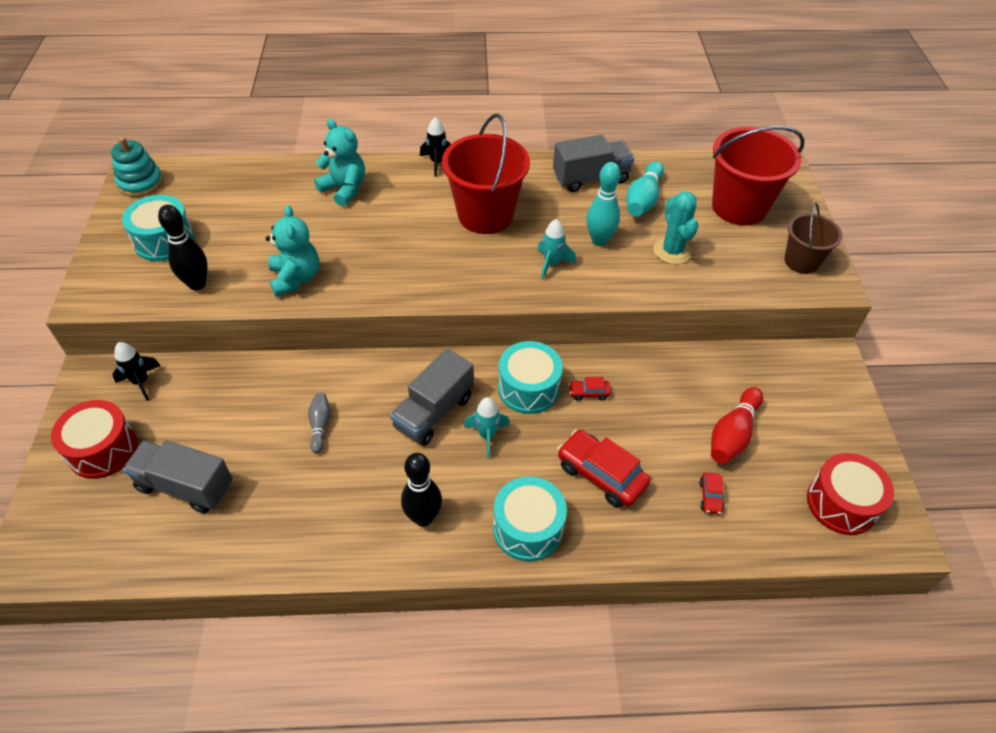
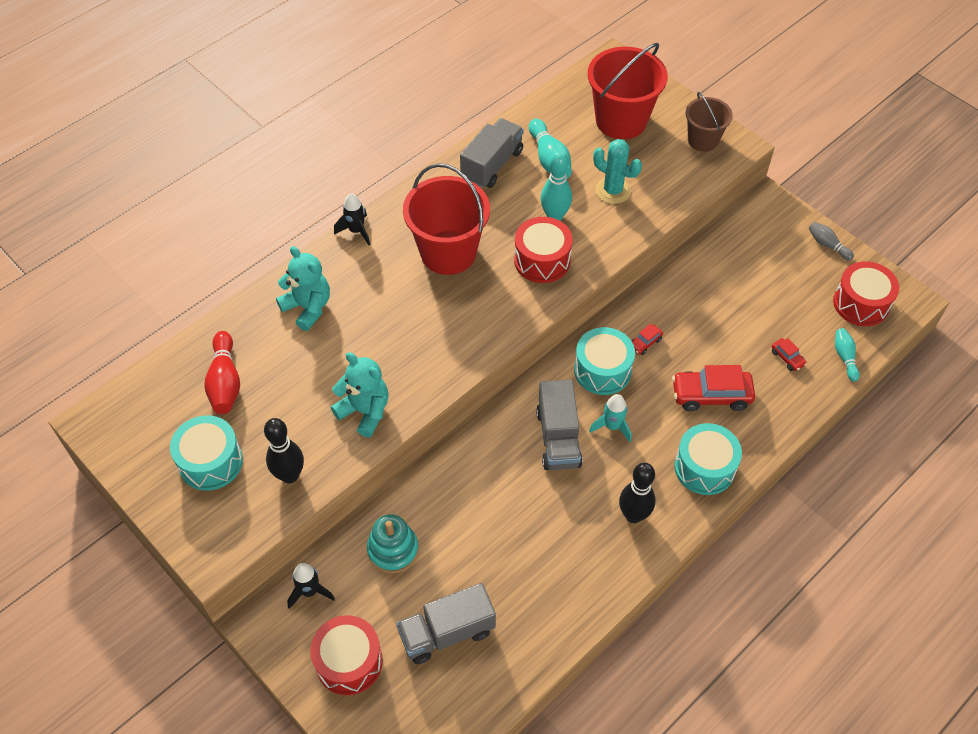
camera: 40 degrees left, 5 degrees up
turquoise stacking toy [111,137,163,197] -> turquoise stacking toy moved to [367,514,419,573]
grey bowling pin [308,393,331,453] -> grey bowling pin moved to [809,222,854,261]
turquoise teddy bear [314,119,365,207] -> turquoise teddy bear turned 45 degrees clockwise [276,246,330,331]
turquoise rocket [537,219,576,280] -> red drum [514,217,573,283]
red bowling pin [711,387,763,464] -> red bowling pin moved to [204,331,240,414]
none -> turquoise bowling pin [835,328,860,382]

